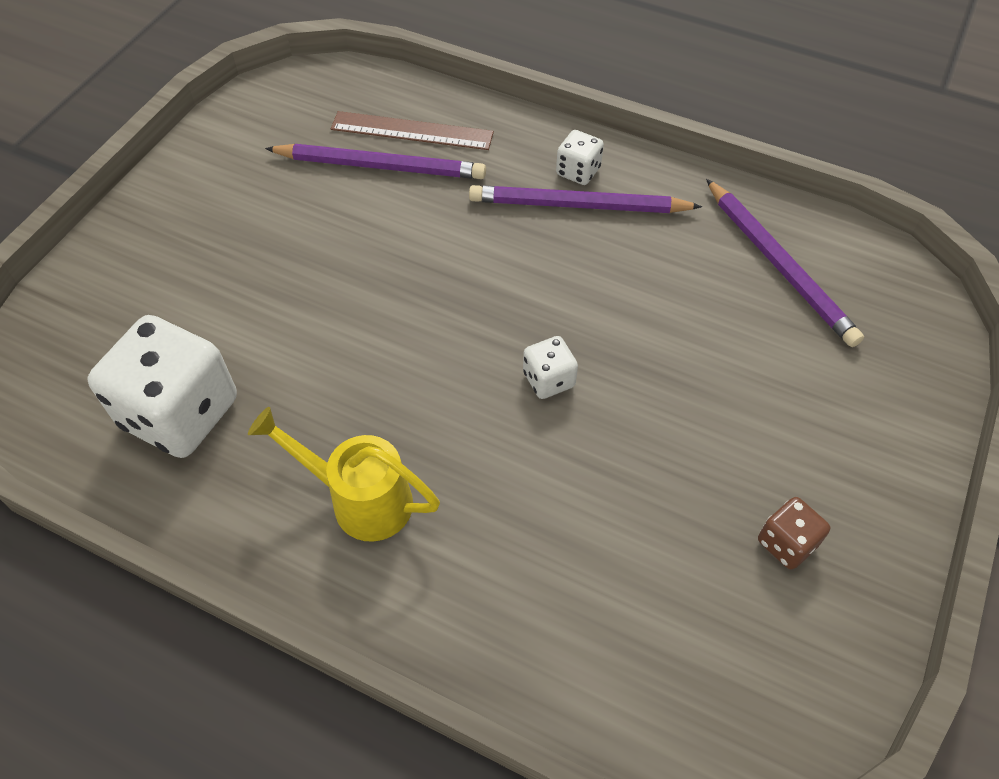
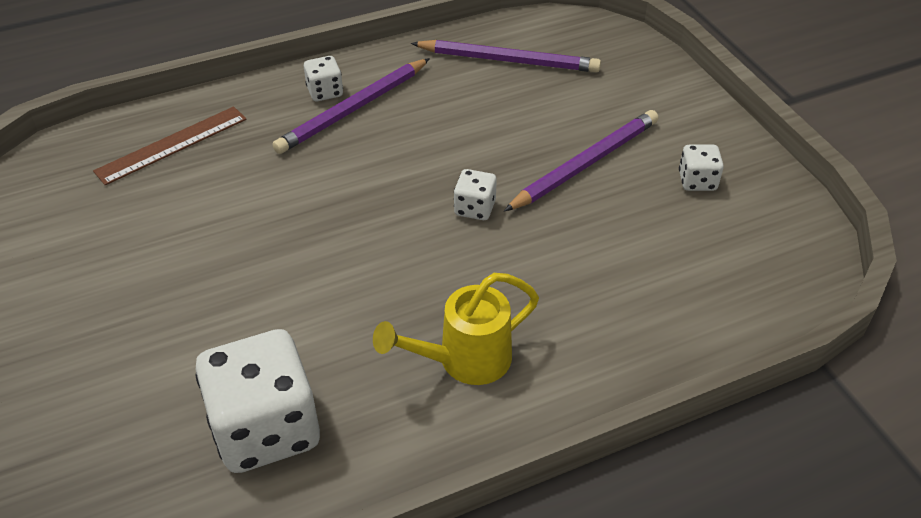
camera: 50 degrees left, 10 degrees down
purple pencil [265,144,486,179] -> purple pencil moved to [504,110,658,211]
brown dice [758,497,830,570] -> white dice [679,144,724,191]

